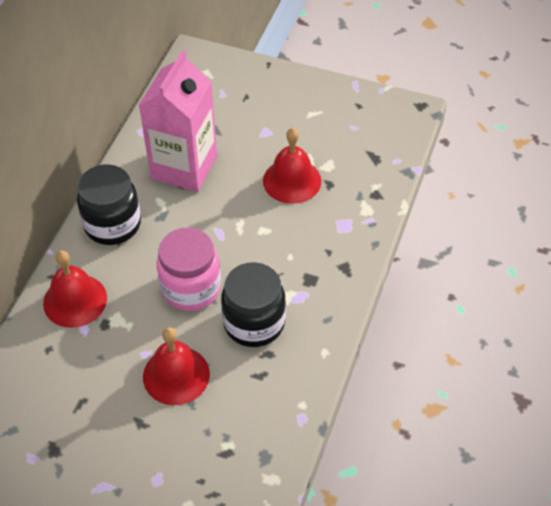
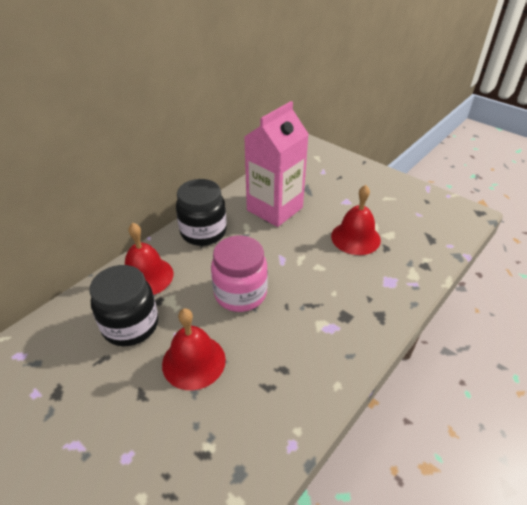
camera: 20 degrees right, 10 degrees down
black jar [221,262,286,347] -> black jar moved to [89,265,158,346]

